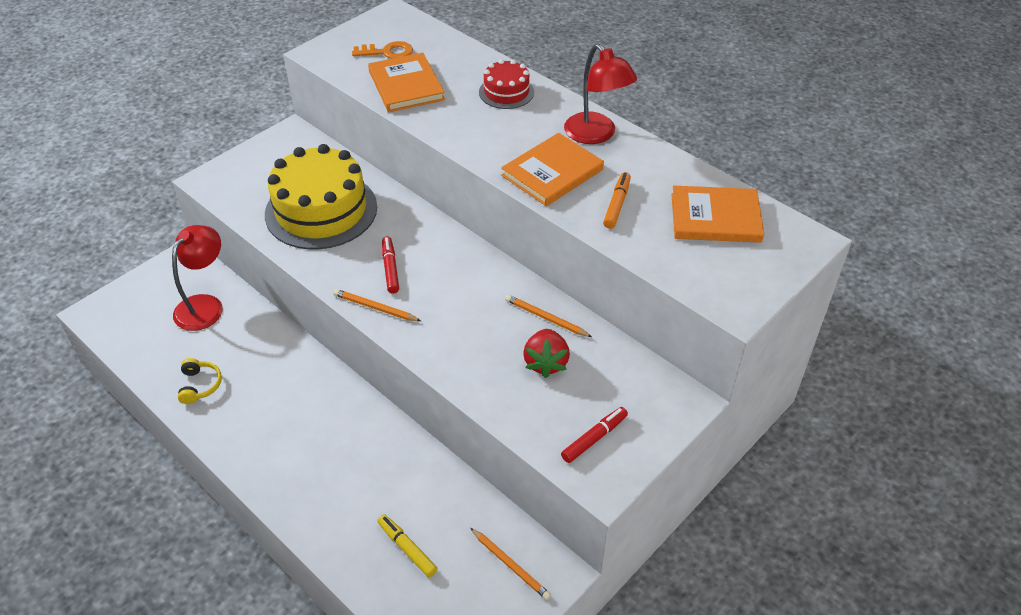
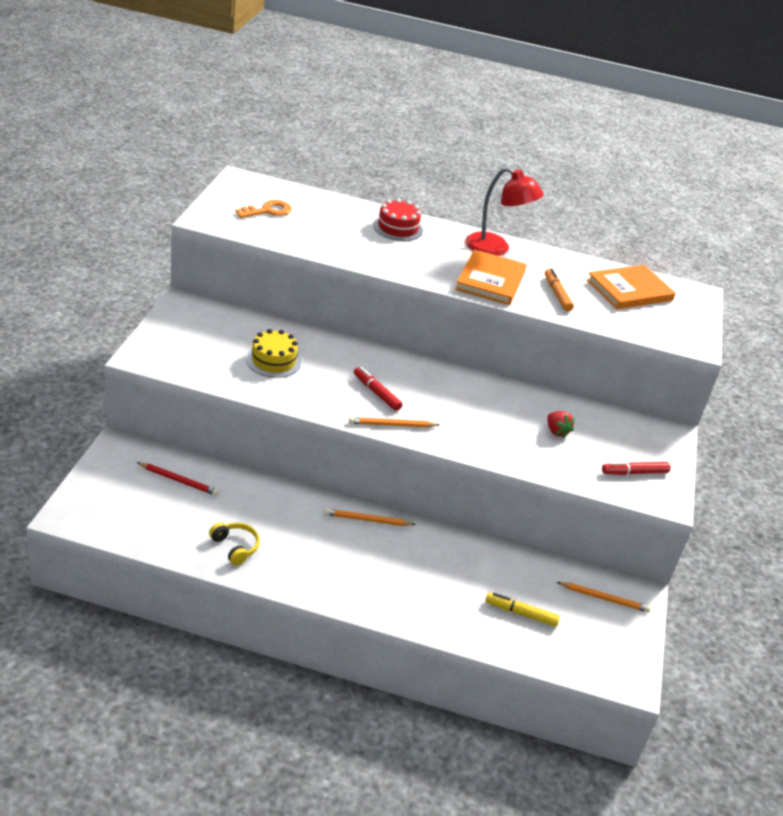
camera: 35 degrees left, 10 degrees down
red lamp [172,225,223,331] -> red pencil [137,462,219,496]
yellow cake [265,144,377,249] -> yellow cake [247,329,301,378], size x0.50
orange book [368,53,445,112] -> none
orange pencil [505,295,592,337] -> orange pencil moved to [324,509,416,526]
red strawberry [523,329,570,378] -> red strawberry [547,411,575,438], size x0.66
red marker [561,407,628,463] -> red marker turned 120 degrees counterclockwise [602,462,671,475]

